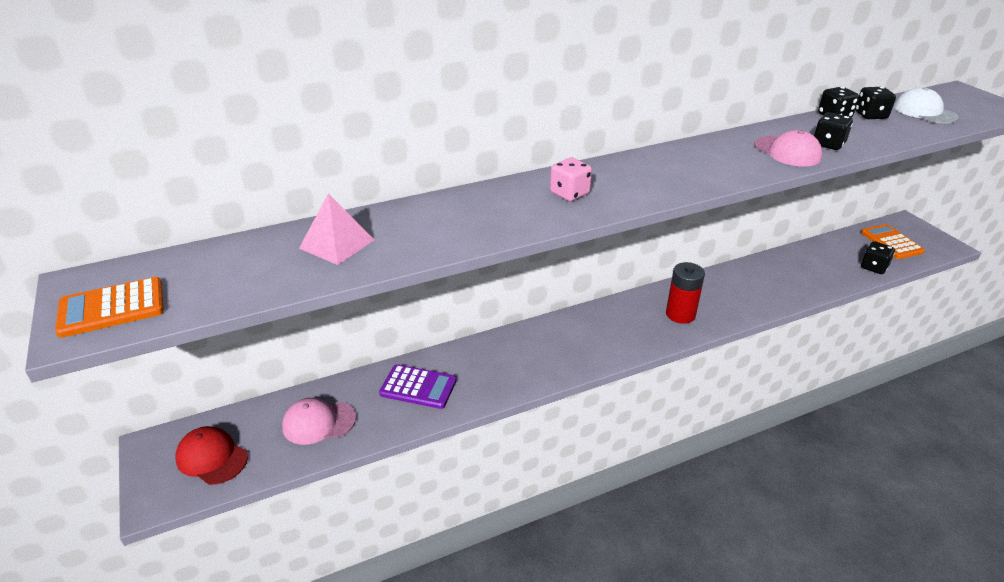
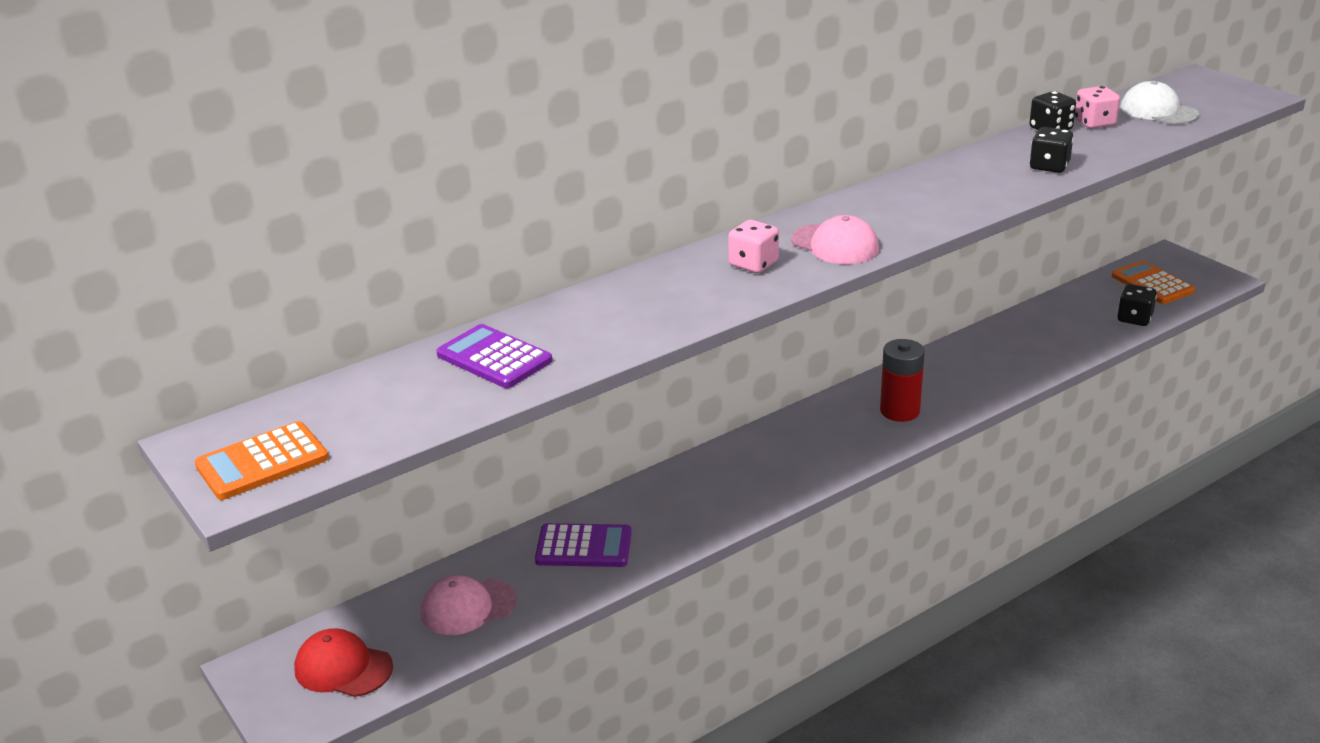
camera: 10 degrees left, 5 degrees down
pink pyramid [299,193,374,265] -> purple calculator [436,324,552,388]
pink cap [754,130,822,166] -> pink cap moved to [791,215,879,264]
black dice [855,87,896,119] -> pink dice [1075,86,1120,129]

